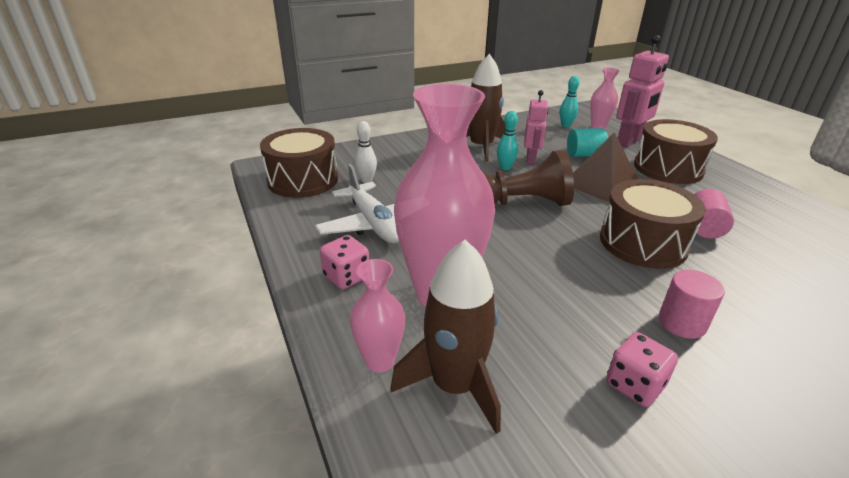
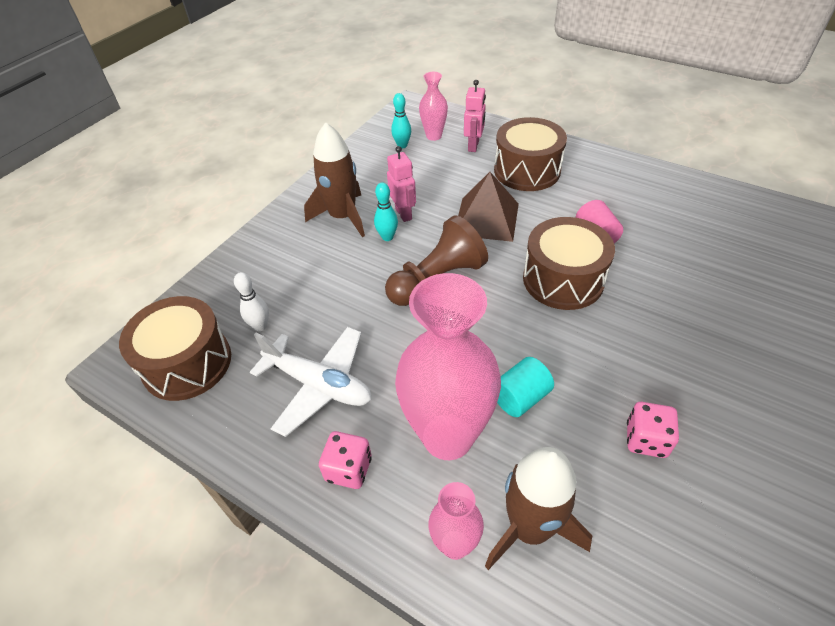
camera: 30 degrees left, 15 degrees up
turquoise cylinder [567,128,608,157] -> turquoise cylinder moved to [497,357,554,417]
pink robot [616,35,669,147] -> pink robot [464,80,486,152], size x0.64
pink cylinder [659,270,725,339] -> none

